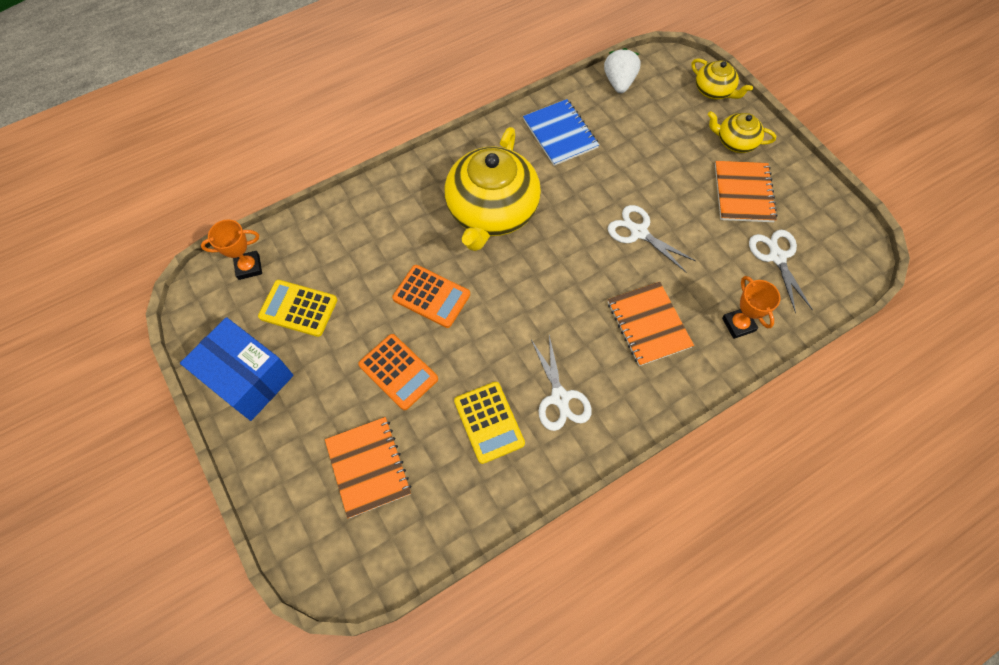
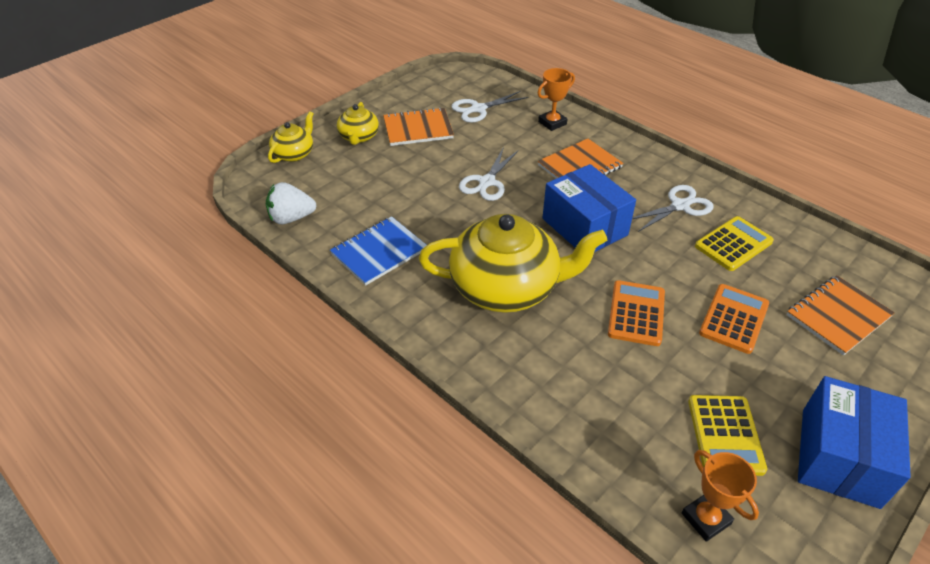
camera: 105 degrees left, 20 degrees down
none -> blue box [542,164,636,252]

